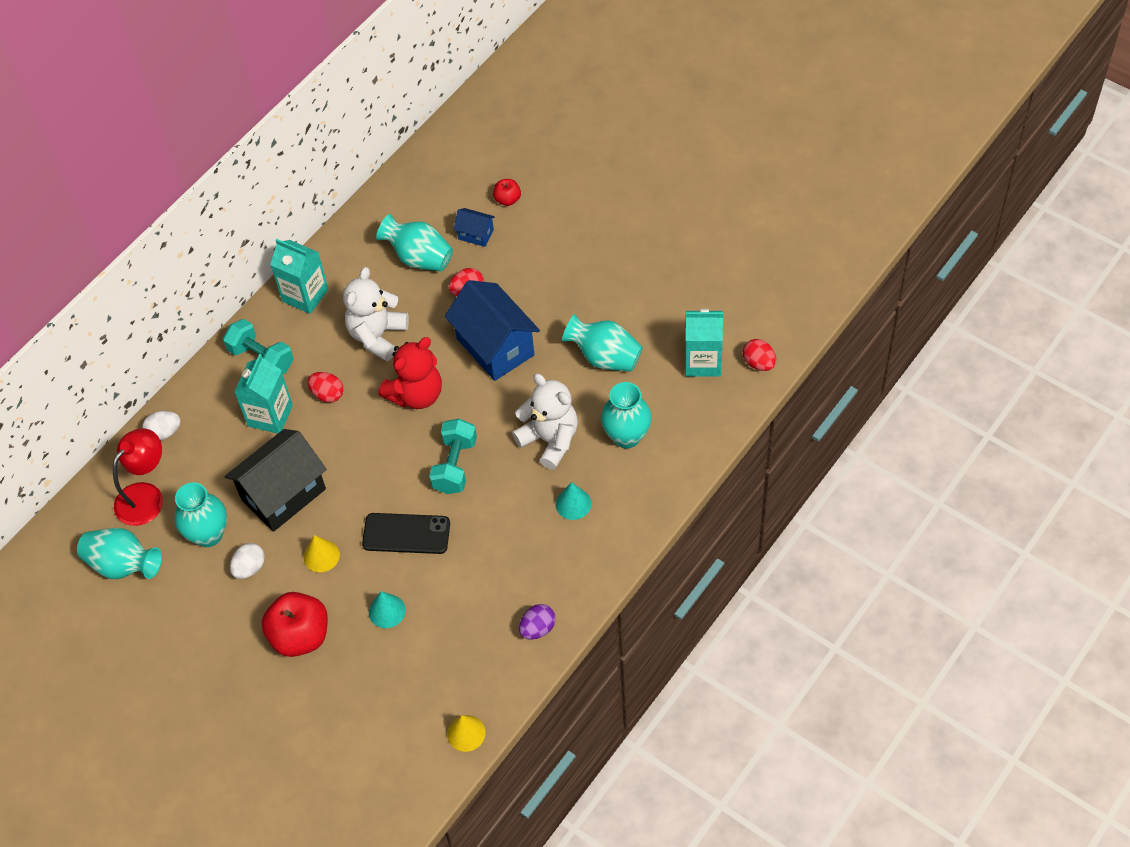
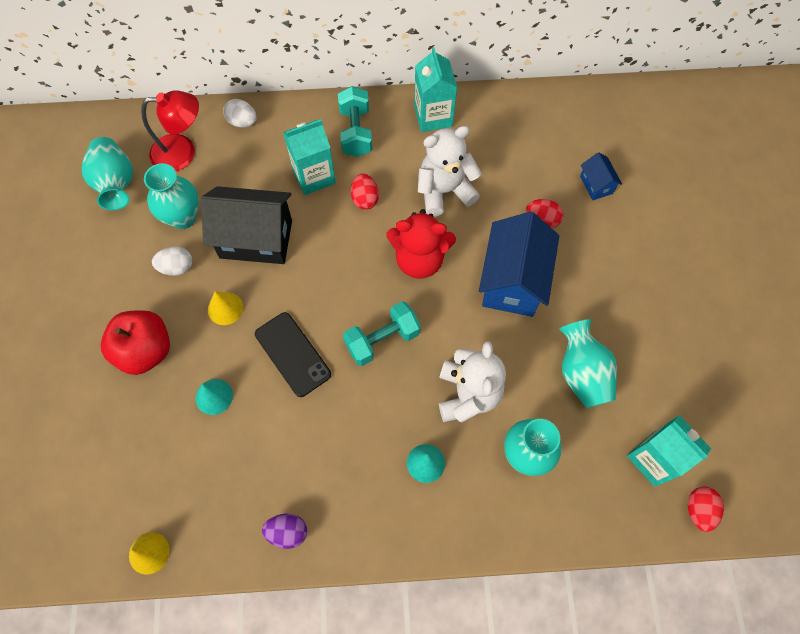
camera: 45 degrees right, 10 degrees up
turquoise vase [376,214,453,271] -> none
red apple [493,179,521,206] -> none

